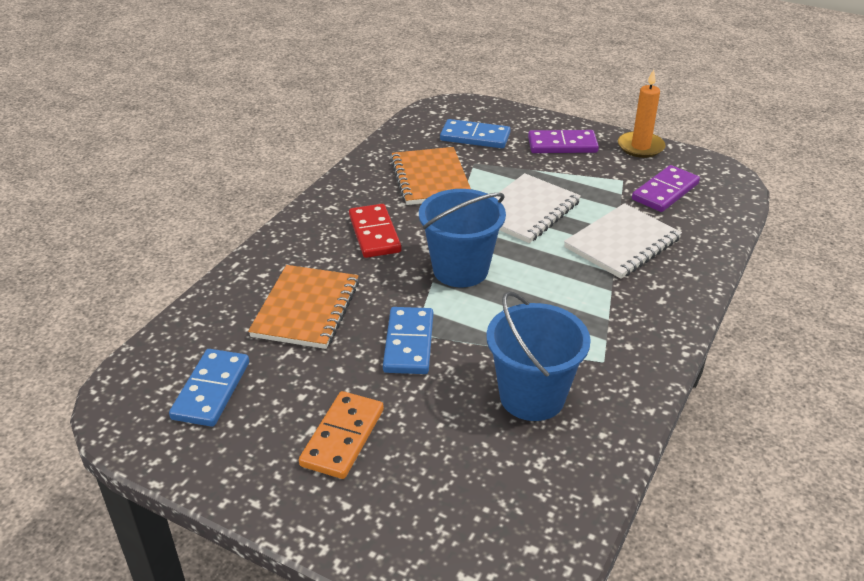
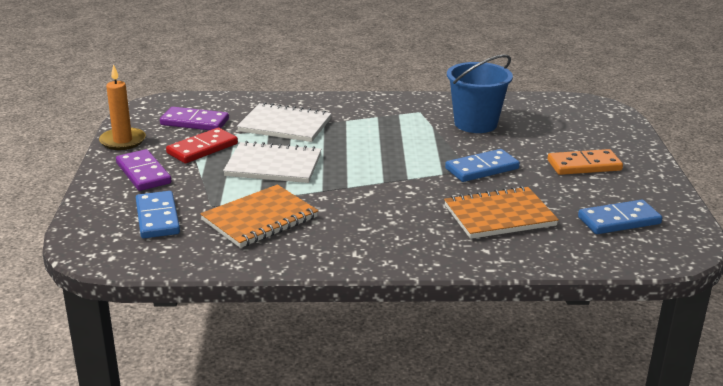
camera: 120 degrees left, 10 degrees down
red domino [349,204,401,258] -> red domino moved to [166,128,238,163]
blue bucket [419,189,506,287] -> none

